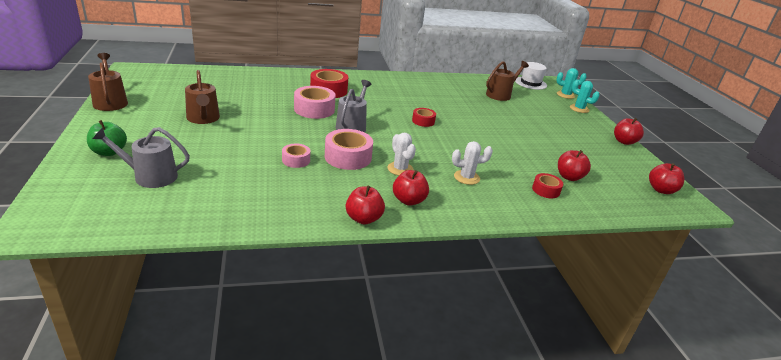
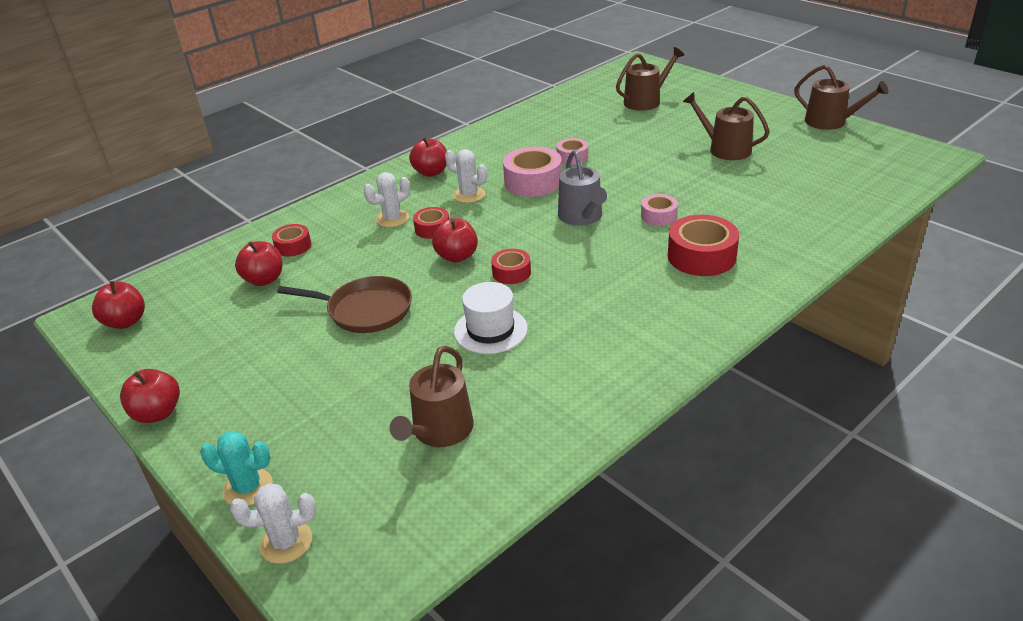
camera: 155 degrees right, 5 degrees up
green apple [87,120,127,156] -> none
grey watering can [93,127,190,188] -> brown watering can [616,47,684,111]
pink tape [294,86,336,119] -> pink tape [641,194,678,226], size x0.57
red apple [346,185,385,225] -> red apple moved to [432,218,478,262]
white hat [515,62,547,90] -> white hat moved to [454,282,528,354]
turquoise cactus [557,68,587,99] -> white cactus [230,483,316,564]
none -> brown pan [277,276,412,333]
none -> red tape [413,207,449,239]

